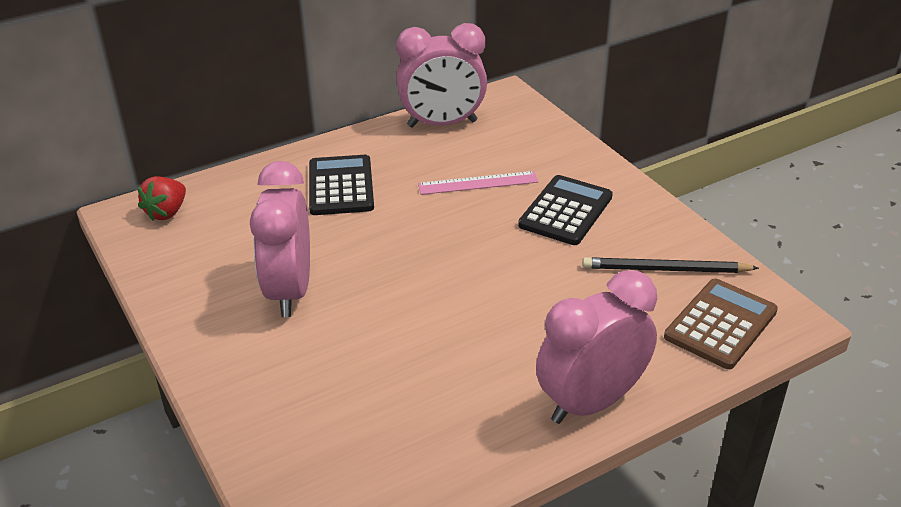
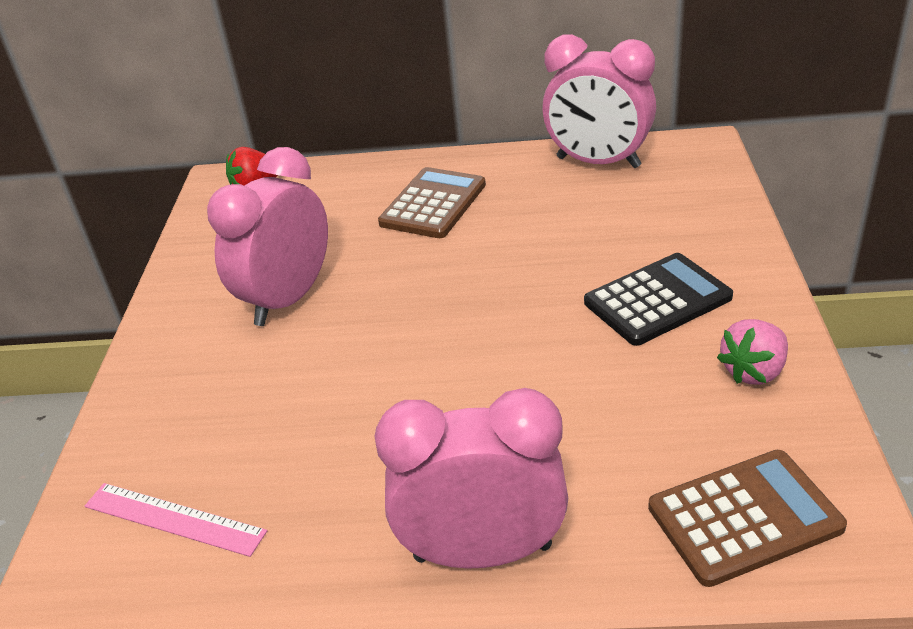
camera: 35 degrees right, 0 degrees up
black calculator [309,155,374,215] -> brown calculator [378,167,486,238]
pink ruler [418,171,539,195] -> pink ruler moved to [85,483,267,557]
black pencil [582,257,759,273] -> none
none -> pink strawberry [717,319,788,385]

